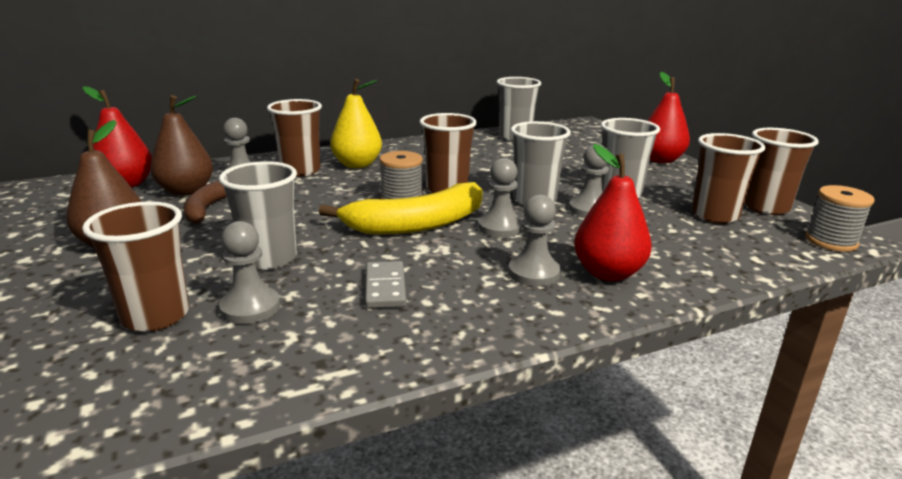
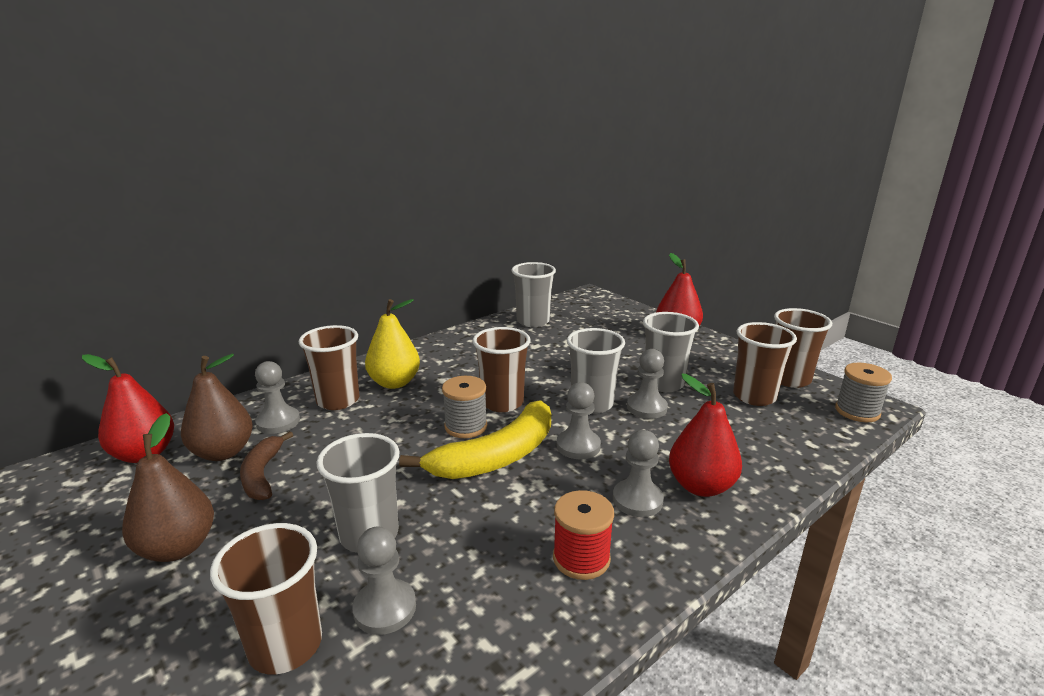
camera: 15 degrees left, 0 degrees up
grey domino [365,261,406,308] -> none
none -> red spool [553,490,614,580]

